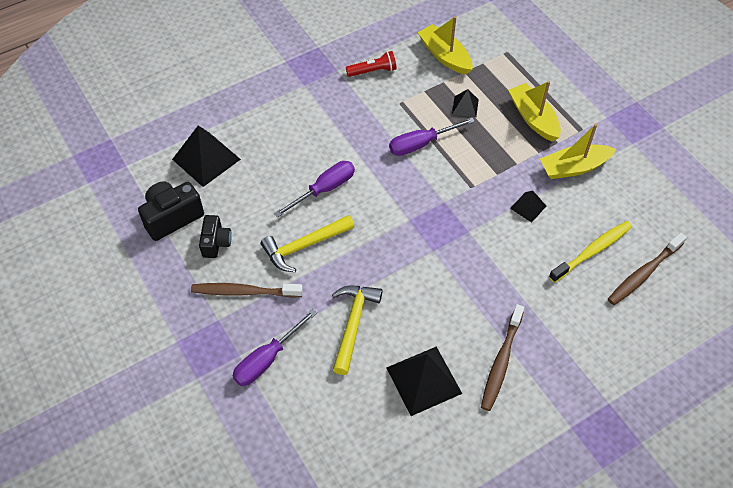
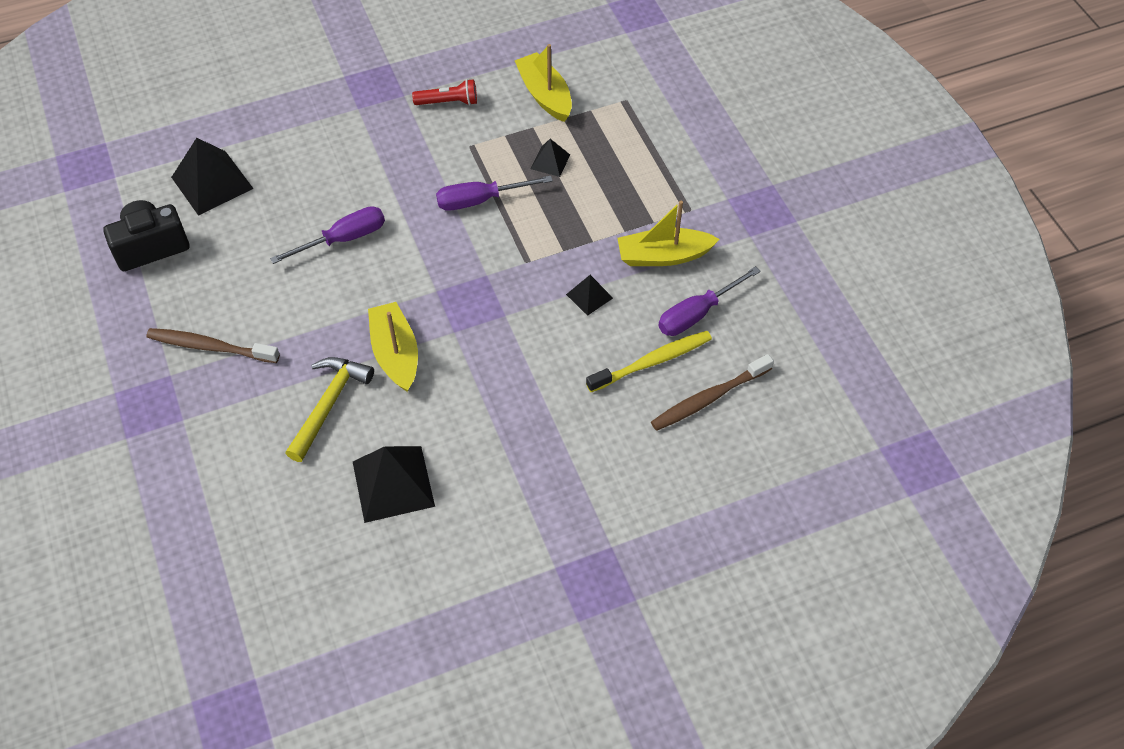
camera: 10 degrees right, 0 degrees up
black camera [199,215,232,258] -> none
purple screwdriver [233,309,317,386] -> purple screwdriver moved to [658,266,761,336]
yellow hammer [261,215,354,272] -> none
brown toothbrush [481,304,524,411] -> none
yellow boat [508,81,561,142] -> yellow boat moved to [368,302,418,392]

